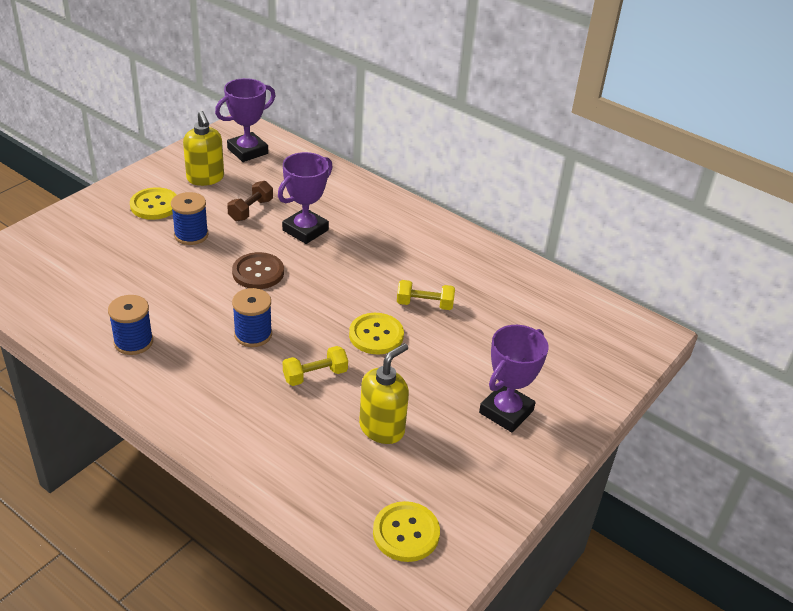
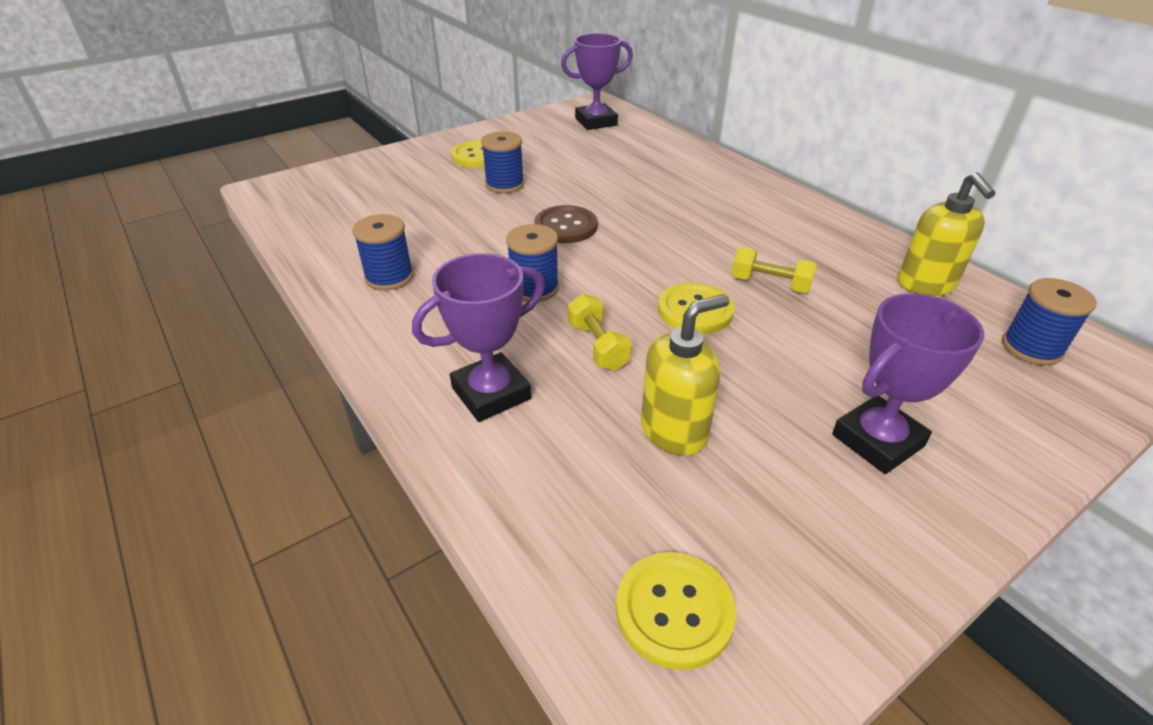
camera: 20 degrees right, 0 degrees up
yellow soap dispenser [183,111,224,186] -> yellow soap dispenser moved to [898,172,996,296]
brown dumbbell [227,181,273,221] -> none
purple trophy [278,152,333,244] -> purple trophy moved to [412,253,545,422]
yellow dumbbell [283,346,348,386] -> yellow dumbbell turned 75 degrees clockwise [568,294,632,371]
none -> blue spool [1002,278,1097,366]

